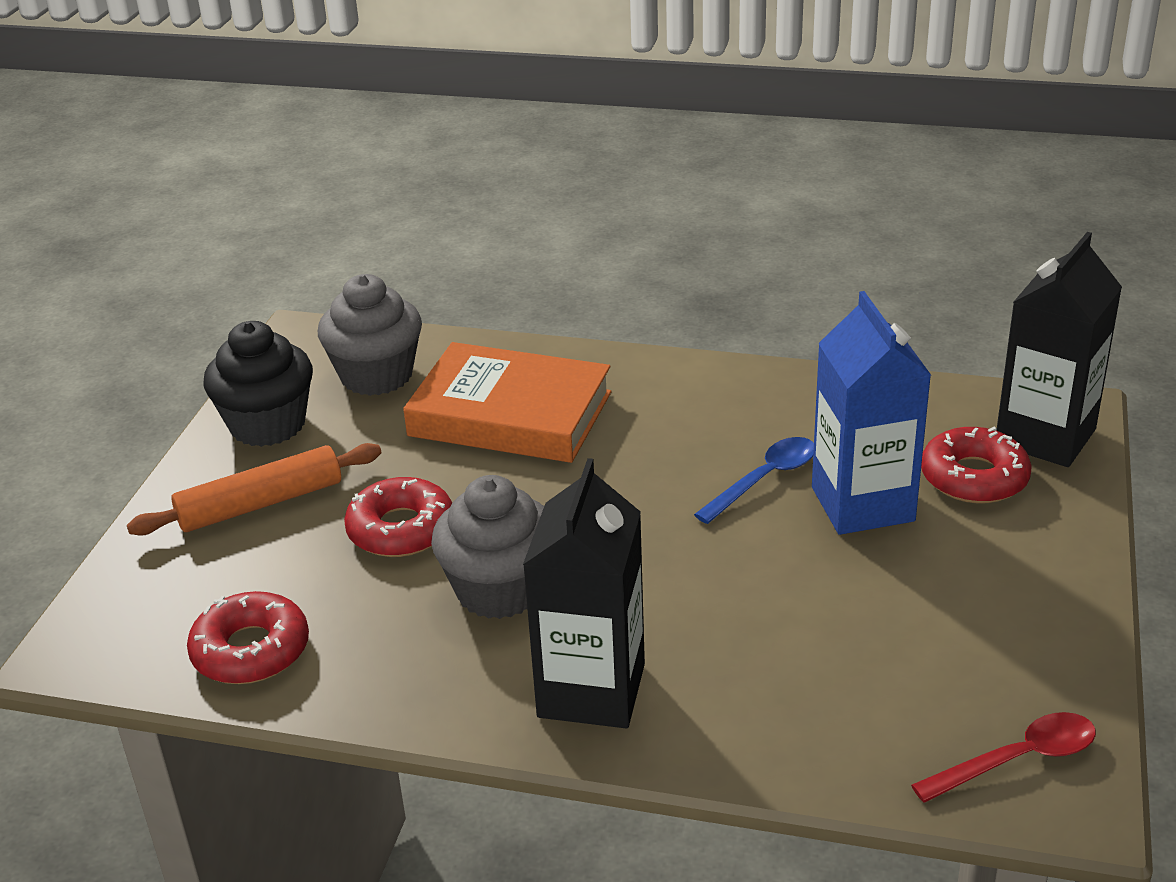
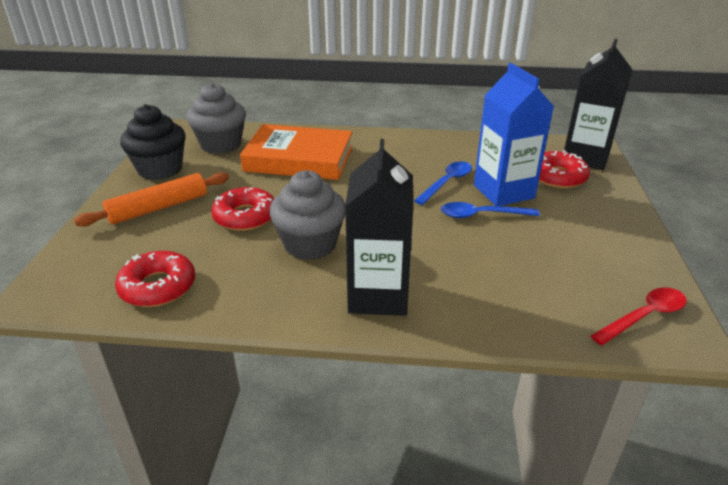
camera: 10 degrees left, 0 degrees up
none -> blue spoon [441,202,540,218]

